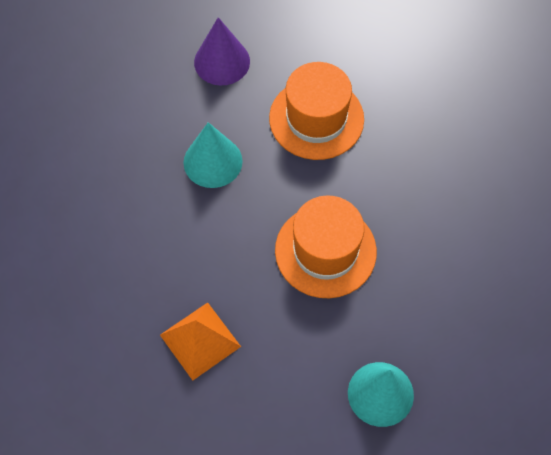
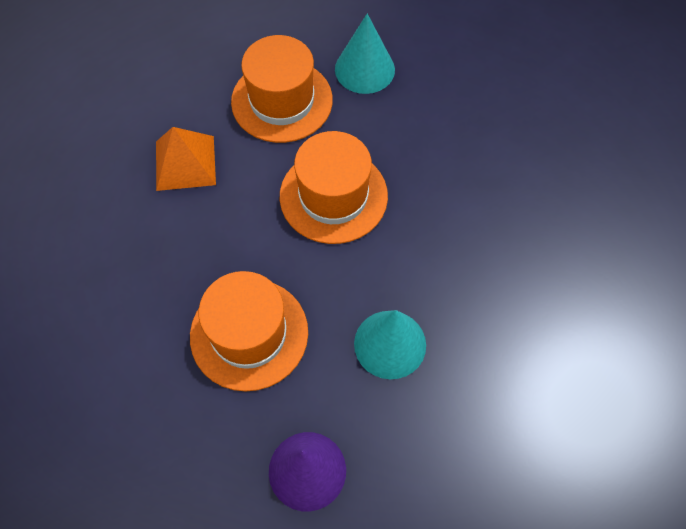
camera: 150 degrees left, 0 degrees up
orange pyramid [160,302,241,380] -> orange pyramid moved to [156,127,216,191]
none -> orange hat [231,35,333,143]

